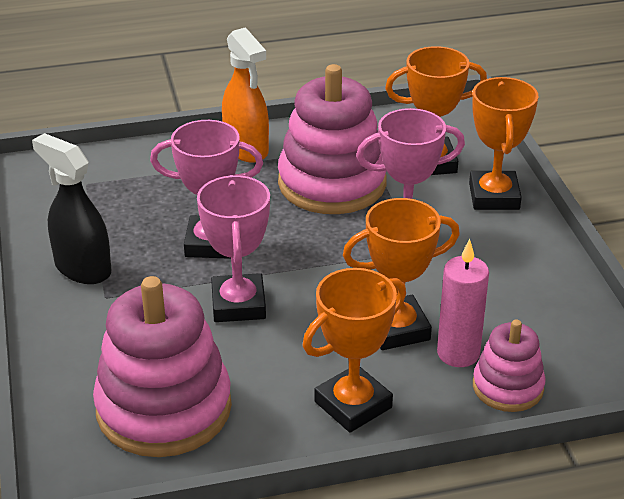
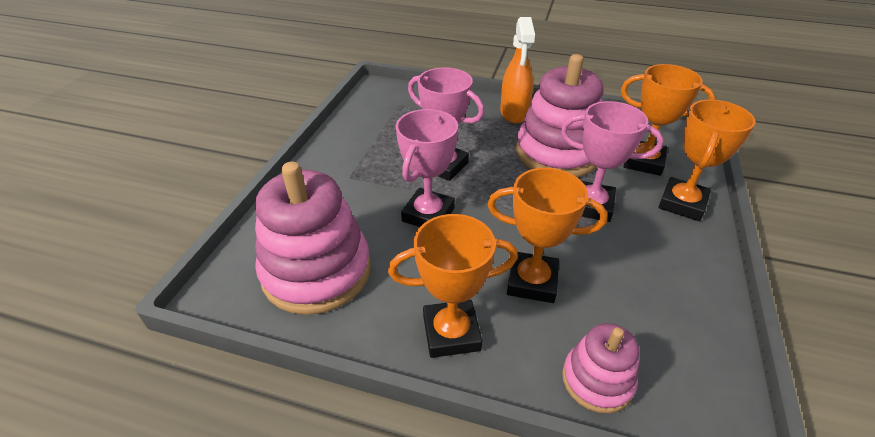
camera: 30 degrees right, 5 degrees up
black spray bottle [32,133,111,284] -> none
pink candle [437,239,489,367] -> none

